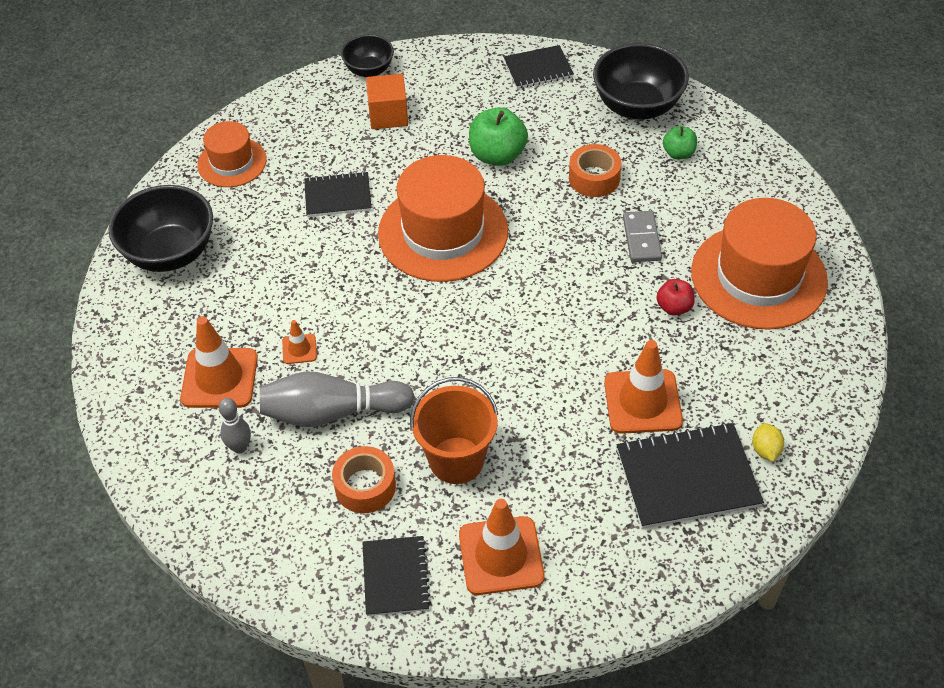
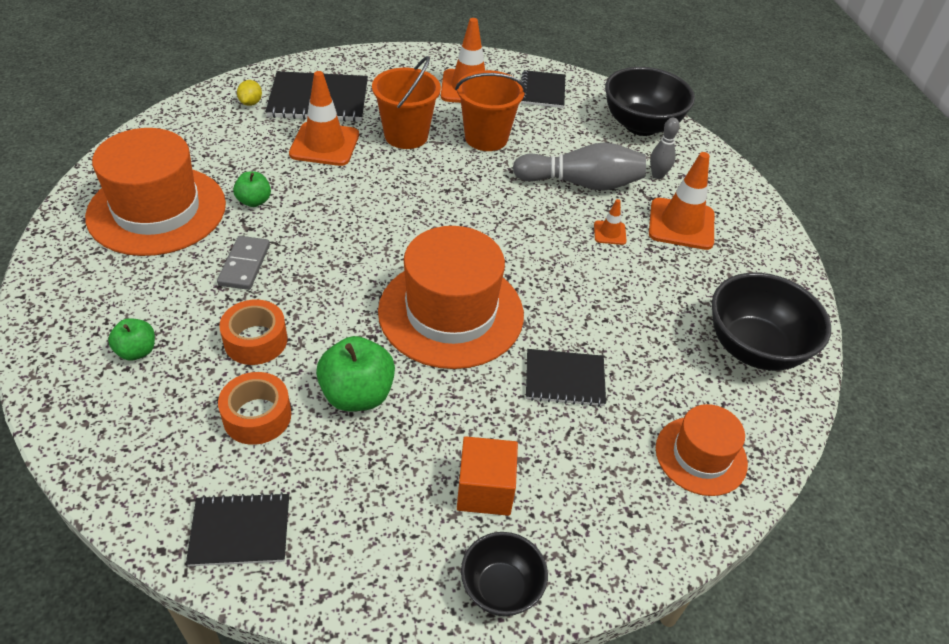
camera: 175 degrees left, 5 degrees down
orange tape [332,446,396,513] -> orange tape moved to [218,372,291,445]
black bowl [593,43,689,120] -> black bowl moved to [605,67,695,136]
red apple [656,279,695,316] -> green apple [233,171,271,207]
none -> orange bucket [372,56,441,149]

